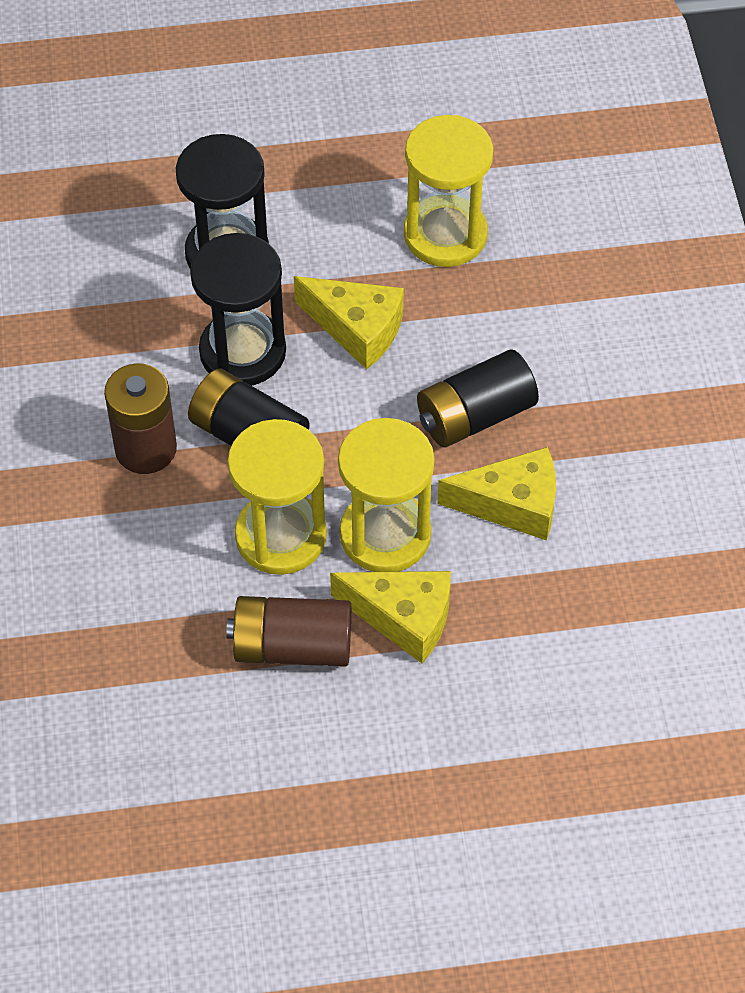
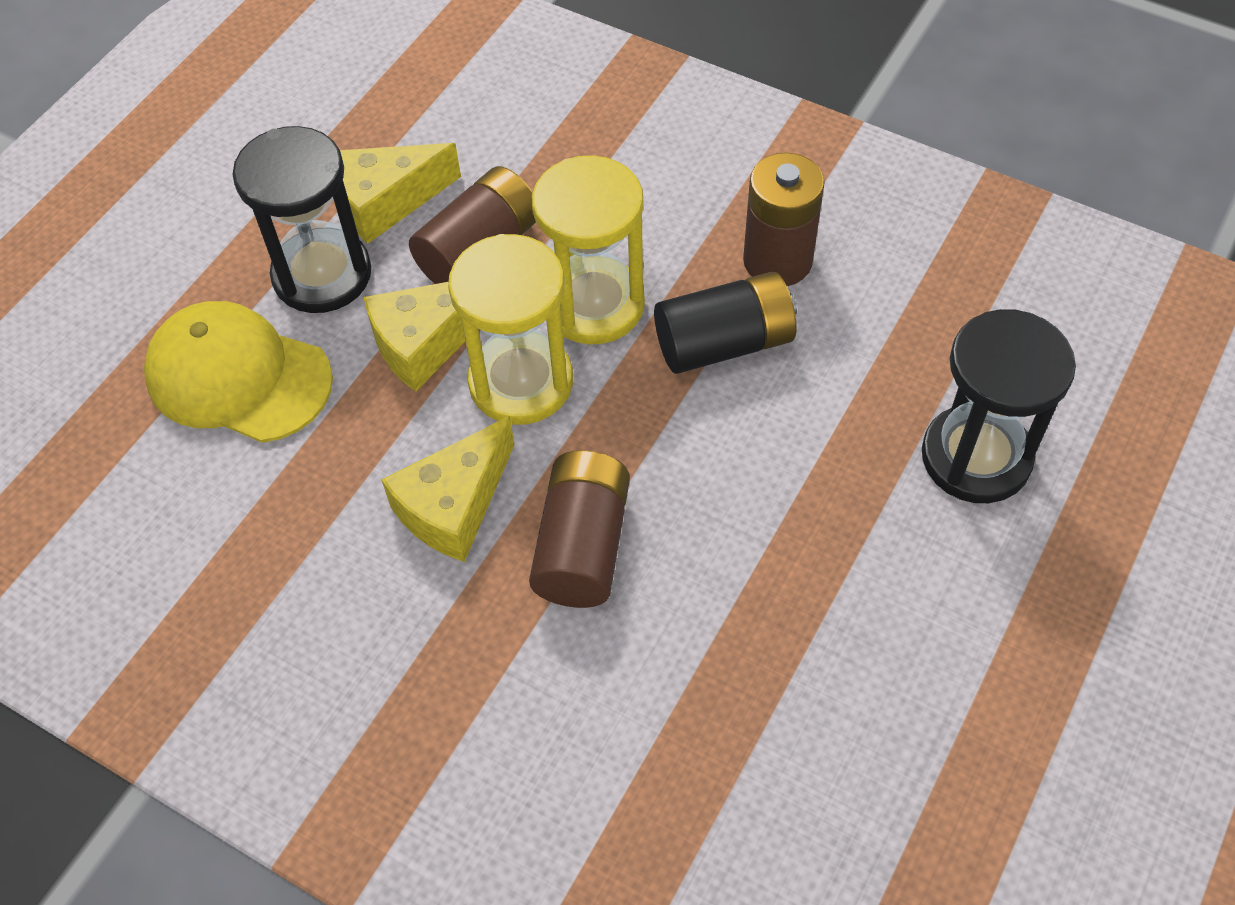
camera: 130 degrees right, 0 degrees up
black hourglass [190,233,286,386] -> black hourglass moved to [232,126,371,313]
yellow cheese [294,276,404,370] -> yellow cheese moved to [340,143,461,244]
yellow hourglass [404,115,493,267] -> none
black battery [417,349,539,448] -> brown battery [529,450,630,608]
none -> yellow cap [144,301,333,443]

